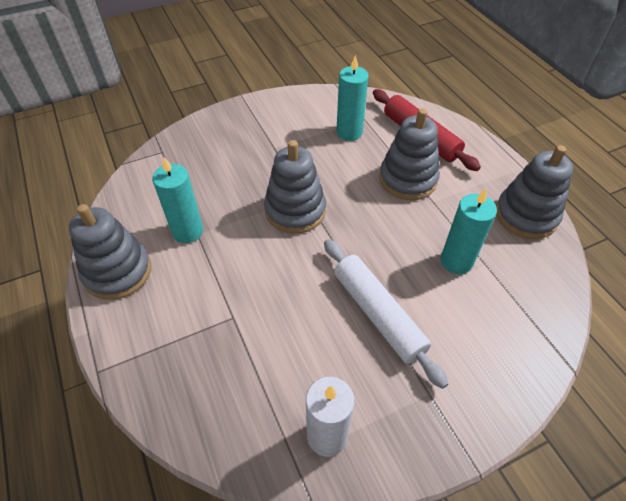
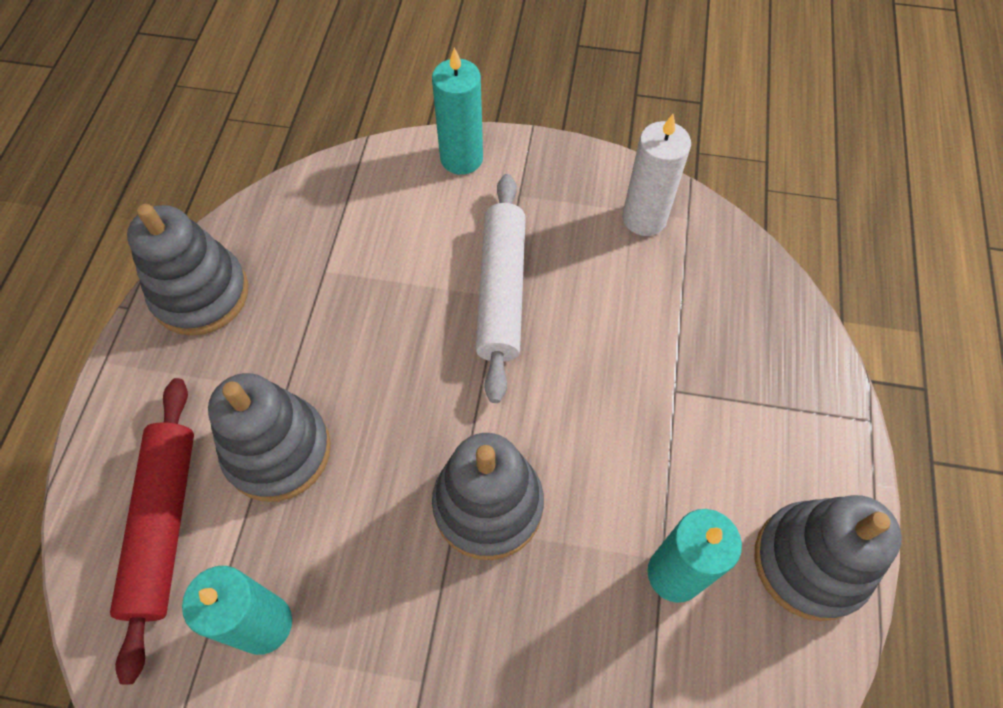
camera: 145 degrees left, 10 degrees up
turquoise candle [441,188,497,274] -> turquoise candle moved to [432,47,483,175]

